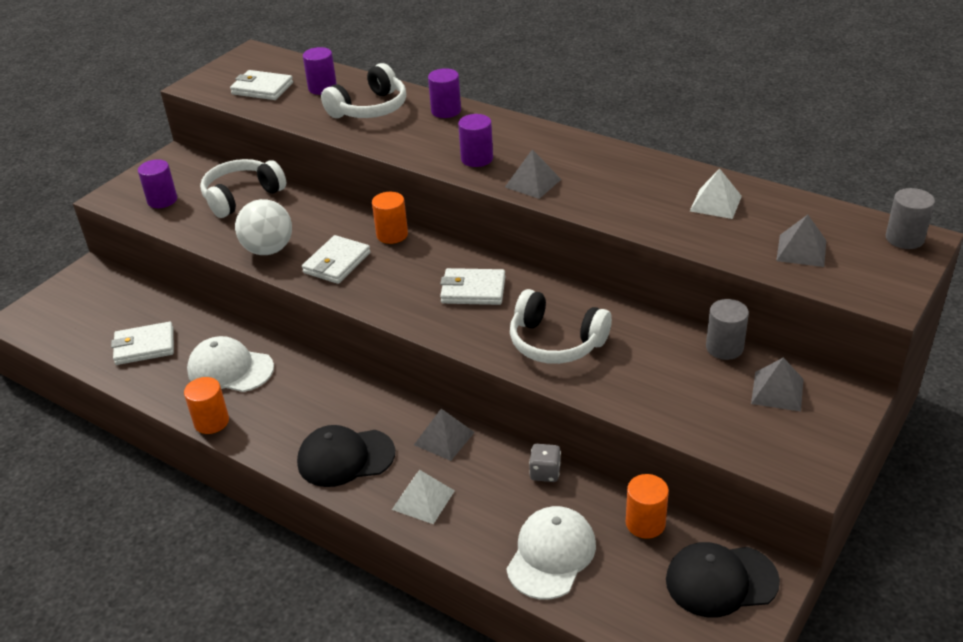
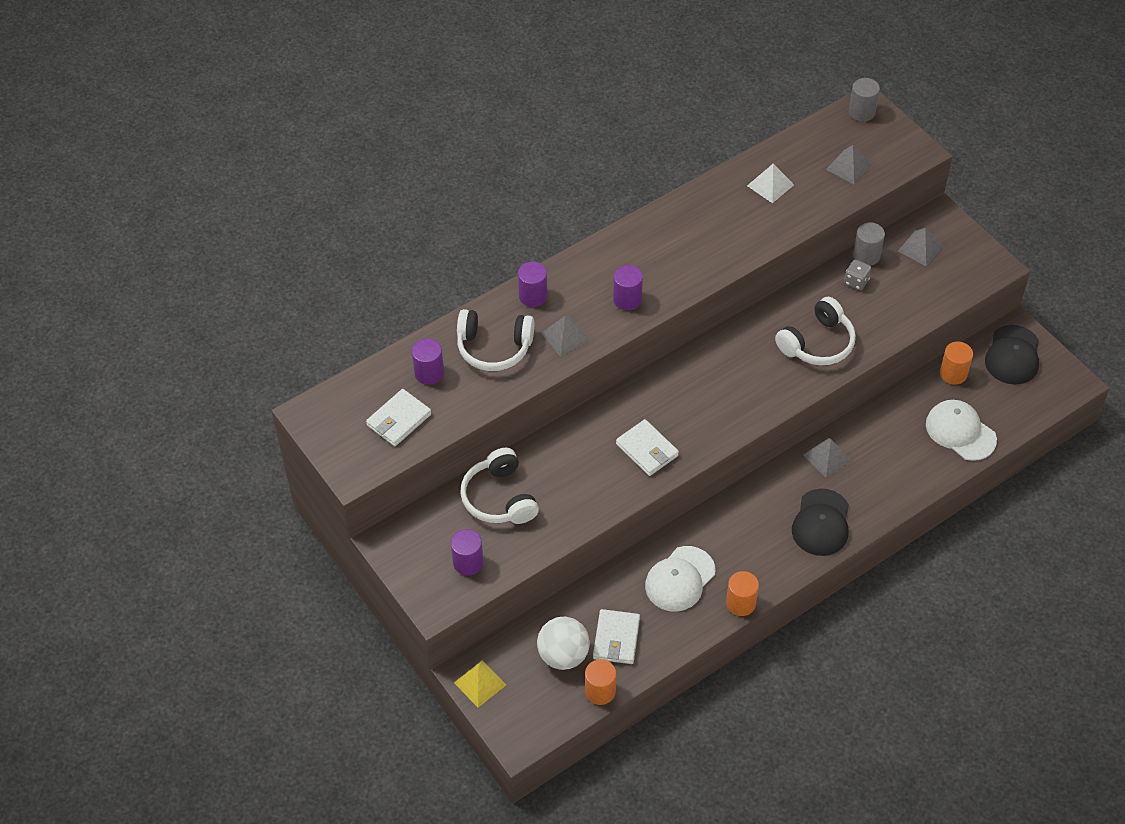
camera: 70 degrees left, 15 degrees up
white ball [235,199,292,255] -> white ball moved to [537,617,590,670]
white headphones [321,63,406,118] -> white headphones turned 120 degrees clockwise [457,309,534,371]
orange cylinder [372,192,408,244] -> orange cylinder moved to [585,659,616,705]
white pyramid [392,470,455,524] -> none
white wallet [440,268,505,305] -> none
grey pyramid [505,149,561,199] -> grey pyramid moved to [541,316,590,357]
grey dice [529,444,561,482] -> grey dice moved to [844,259,872,290]
none -> yellow pyramid [454,660,506,708]

